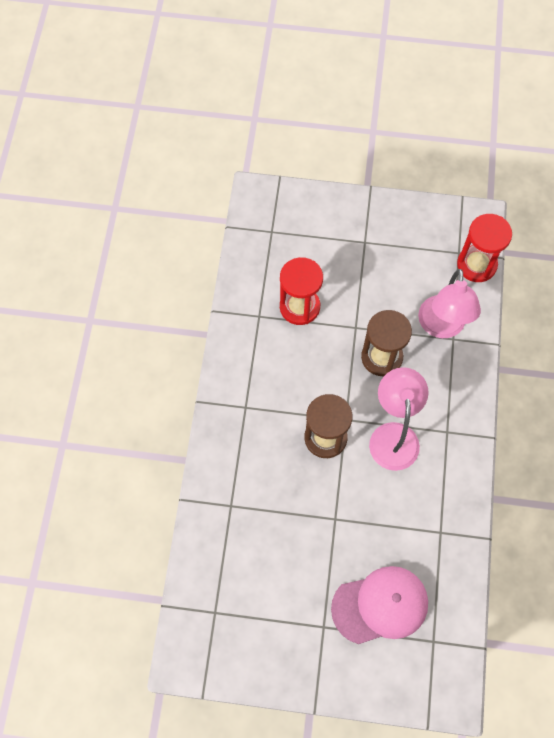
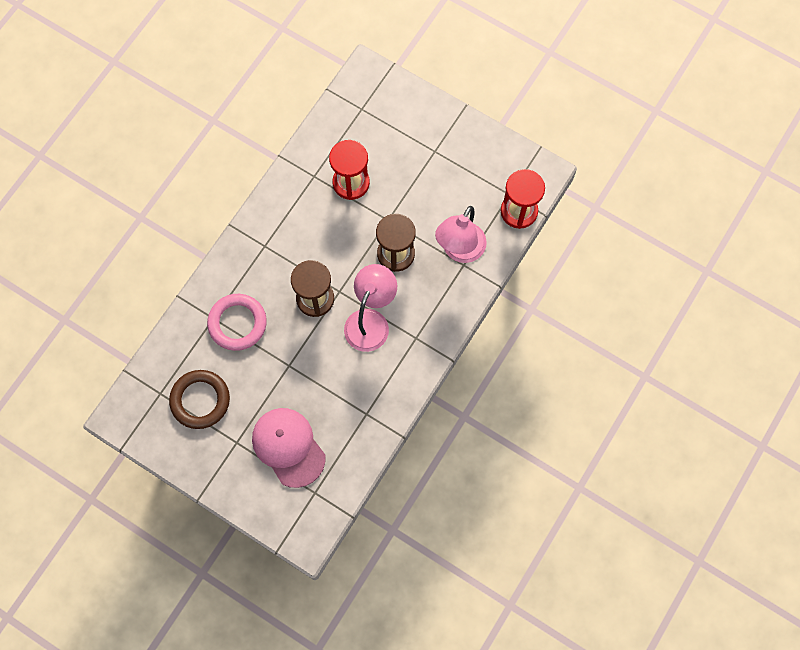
camera: 25 degrees right, 5 degrees up
pink cap [331,566,428,644] -> pink cap turned 135 degrees counterclockwise [252,408,326,488]
none -> brown ring [169,370,230,429]
none -> pink ring [207,294,267,351]

